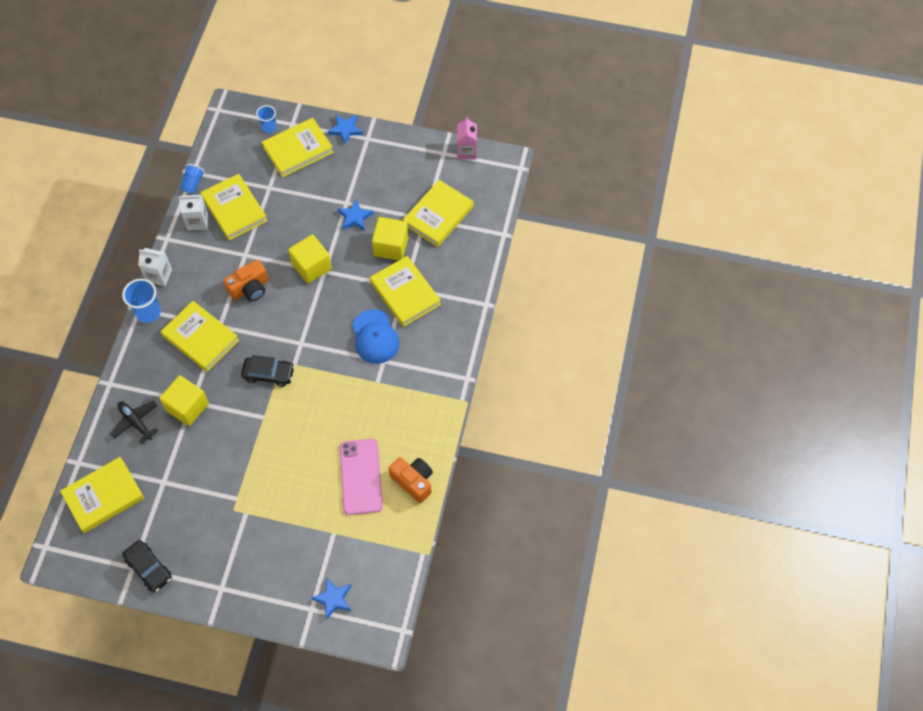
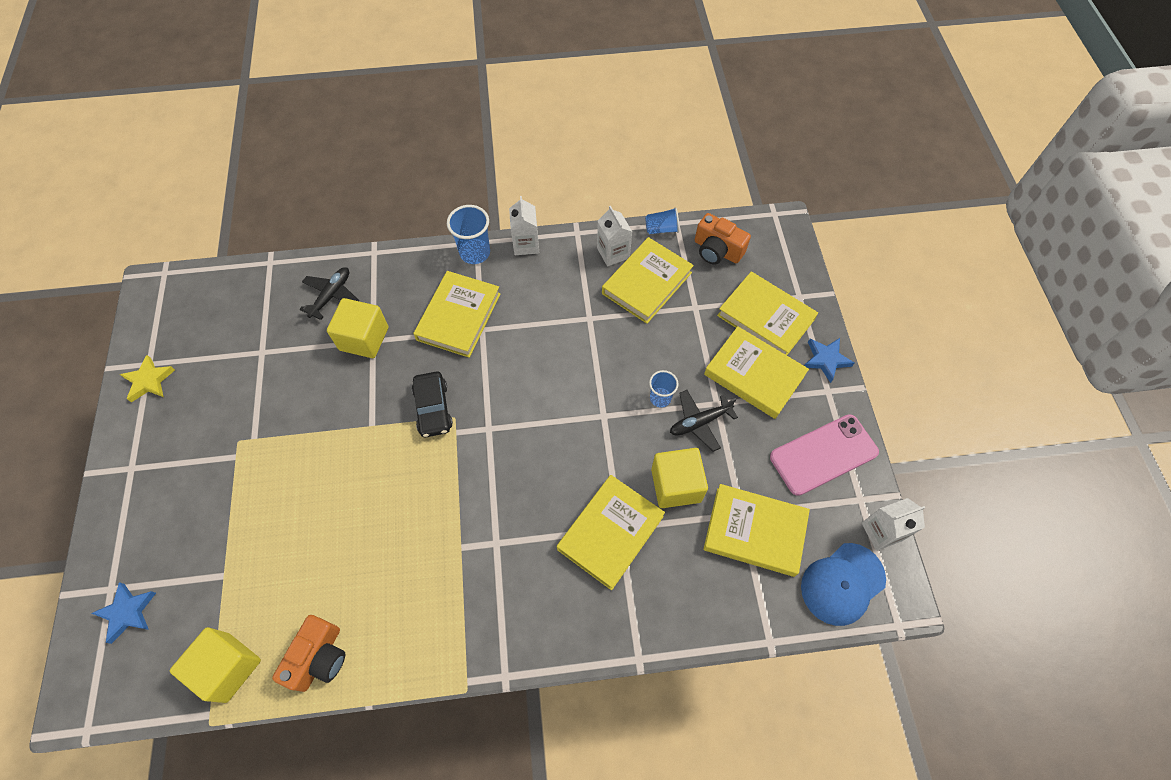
camera: 70 degrees right, 0 degrees up
yellow book [60,457,144,533] -> yellow book moved to [704,326,809,419]
black car [122,540,172,592] -> yellow star [120,355,175,403]
orange camera [224,260,268,301] -> orange camera moved to [695,213,751,265]
blue cup [256,105,277,133] -> blue cup moved to [649,370,679,408]
yellow cube [288,234,332,283] -> yellow cube moved to [170,627,261,703]
blue star [338,199,374,231] -> black plane [670,390,738,452]
pink phone [340,439,383,515] -> pink phone moved to [770,414,879,496]
blue cap [352,309,399,364] -> blue cap moved to [801,543,886,626]
pink carton [457,117,477,160] -> white carton [862,498,925,551]

